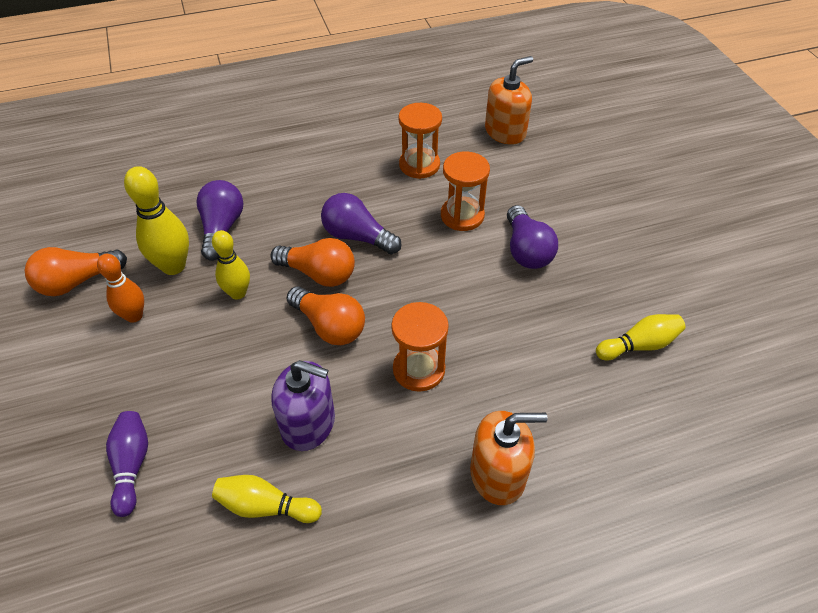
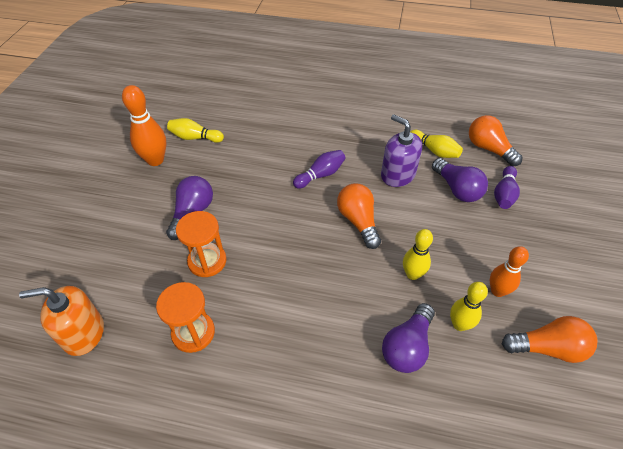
camera: 150 degrees left, 0 degrees up
yellow bowling pin [124,166,189,275] -> yellow bowling pin [450,282,488,331], size x0.67
orange light bulb [271,238,355,287] -> orange light bulb moved to [469,115,523,166]
purple light bulb [321,193,402,254] -> purple light bulb moved to [432,158,488,202]
orange hourglass [391,302,449,392] -> purple bowling pin [293,150,346,189]
orange soap dispenser [470,411,547,505] -> none
none -> orange bowling pin [122,85,166,166]

